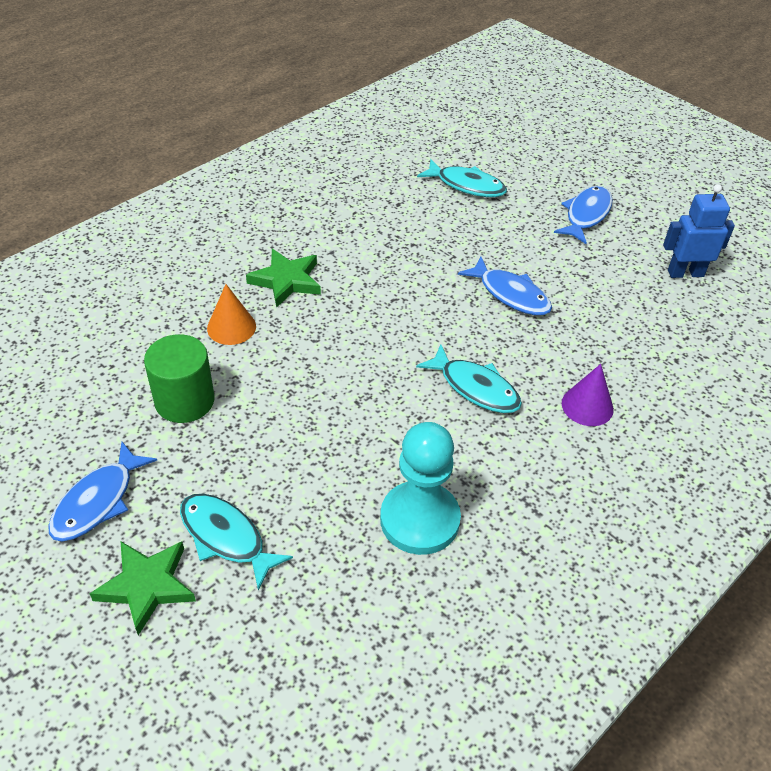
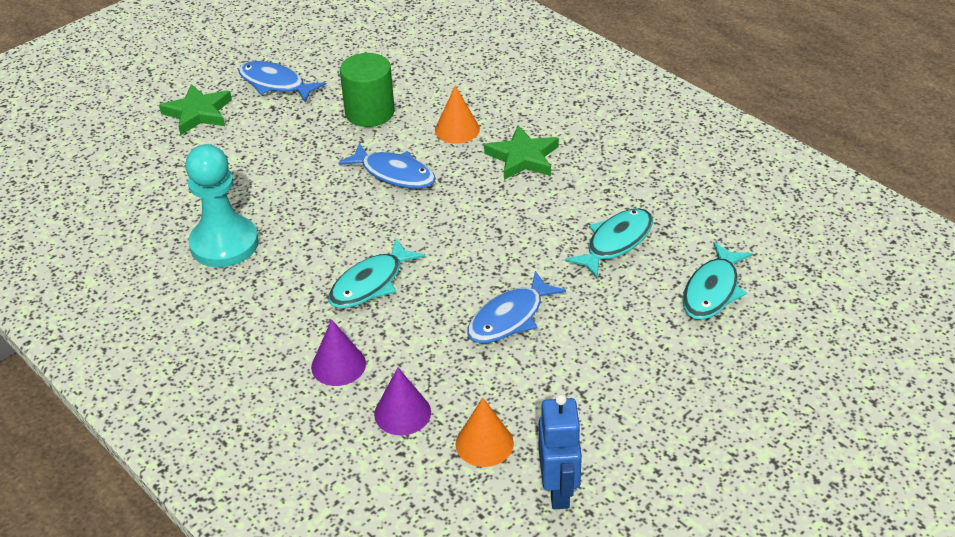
camera: 95 degrees right, 5 degrees down
turquoise fish [180,494,293,590] -> turquoise fish moved to [565,208,653,278]
blue fish [554,186,613,244] -> blue fish moved to [338,143,436,189]
none -> purple cone [374,368,431,435]
none -> orange cone [456,398,514,467]

